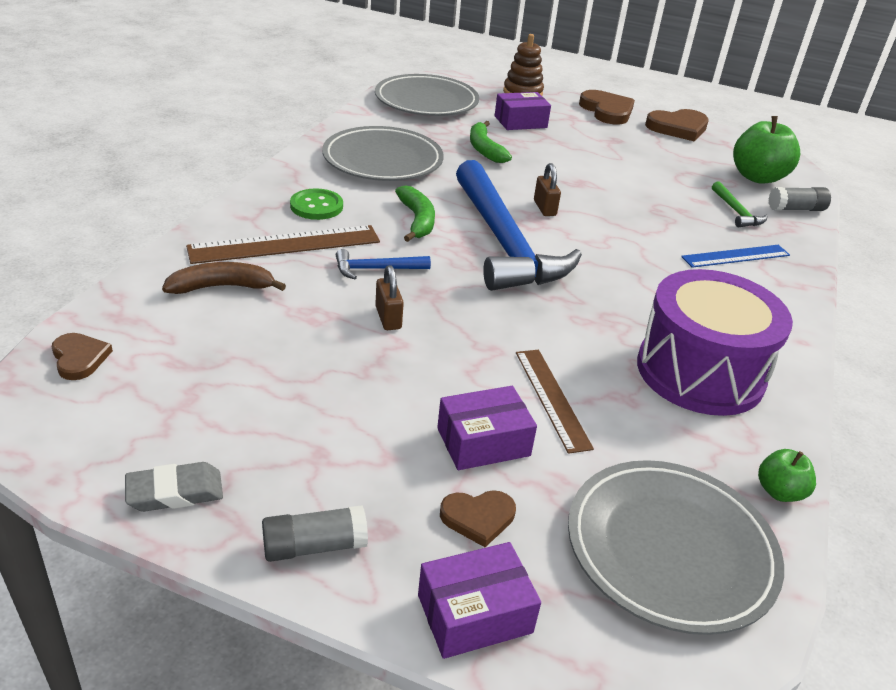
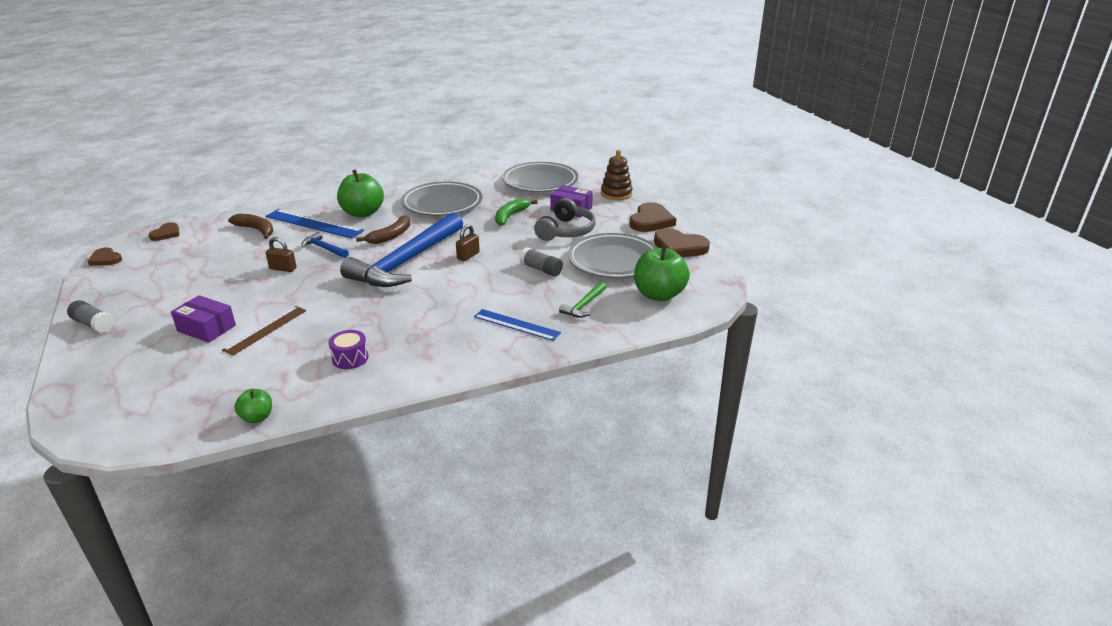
camera: 50 degrees right, 5 degrees down
grey eraser [125,462,223,512] -> none
brown ruler [186,225,380,264] -> blue ruler [266,209,364,238]
green button [290,188,343,220] -> green apple [337,169,384,217]
brown padlock [375,265,404,330] -> brown padlock turned 75 degrees clockwise [266,237,297,272]
green banana [395,186,435,242] -> brown banana [356,215,410,244]
purple box [418,542,541,659] -> none
brown heart [440,490,516,547] -> brown heart moved to [87,247,122,266]
grey plate [568,460,784,635] -> grey plate moved to [568,233,657,279]
purple drum [637,269,793,416] -> purple drum [328,330,368,369], size x0.41
grey glue stick [769,187,831,211] -> grey glue stick moved to [519,247,563,277]
none -> grey headphones [534,198,596,241]

